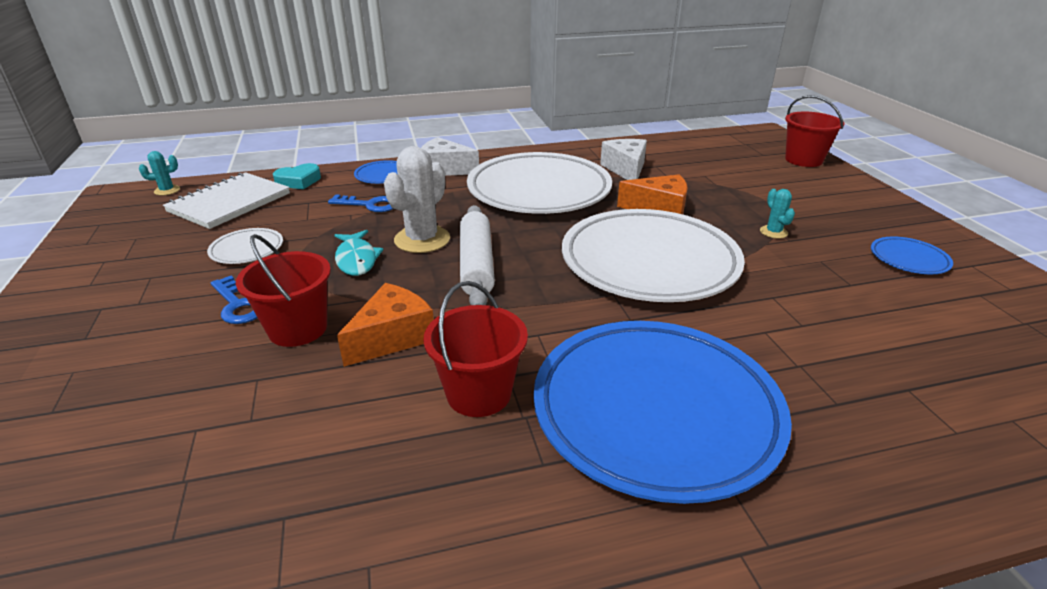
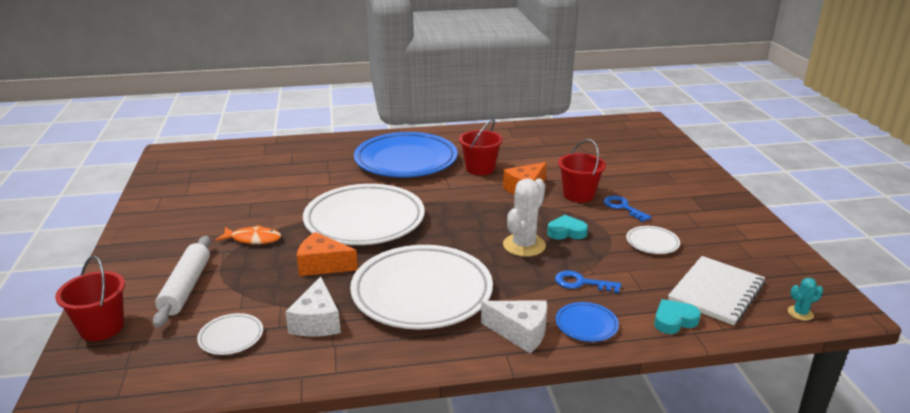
camera: 175 degrees left, 5 degrees down
turquoise fish [335,230,384,276] -> turquoise heart [547,215,588,239]
white rolling pin [460,205,495,305] -> white rolling pin moved to [153,236,211,328]
turquoise cactus [760,189,795,239] -> orange fish [215,225,281,244]
blue plate [871,236,953,274] -> none
none -> white plate [197,313,263,355]

